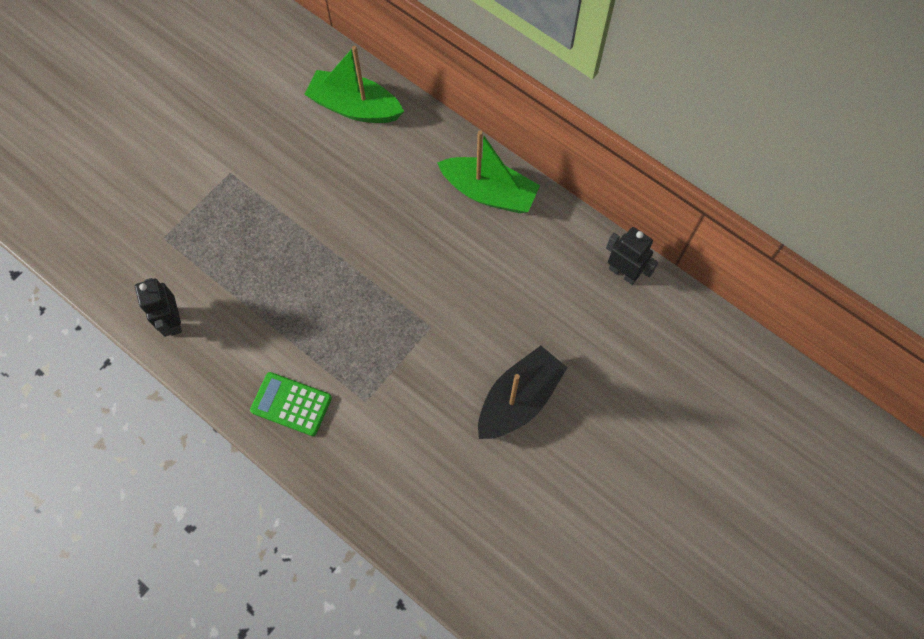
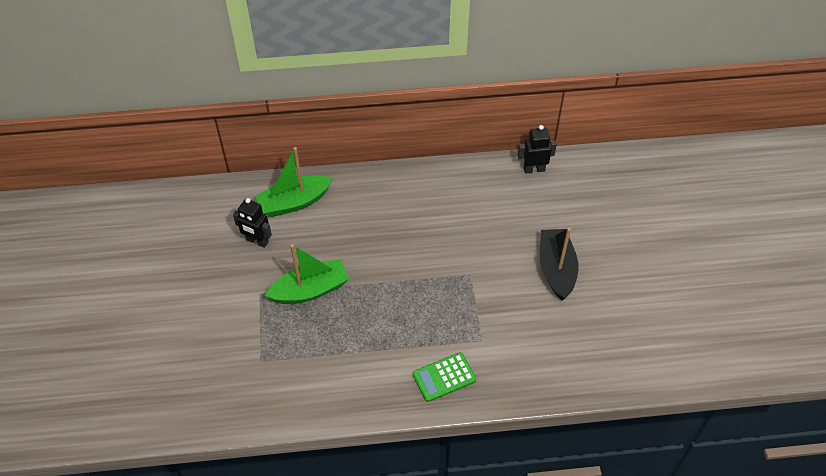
camera: 45 degrees left, 15 degrees down
black robot [135,278,182,337] -> black robot moved to [233,198,272,248]
green boat [437,130,540,213] -> green boat moved to [265,244,349,304]

